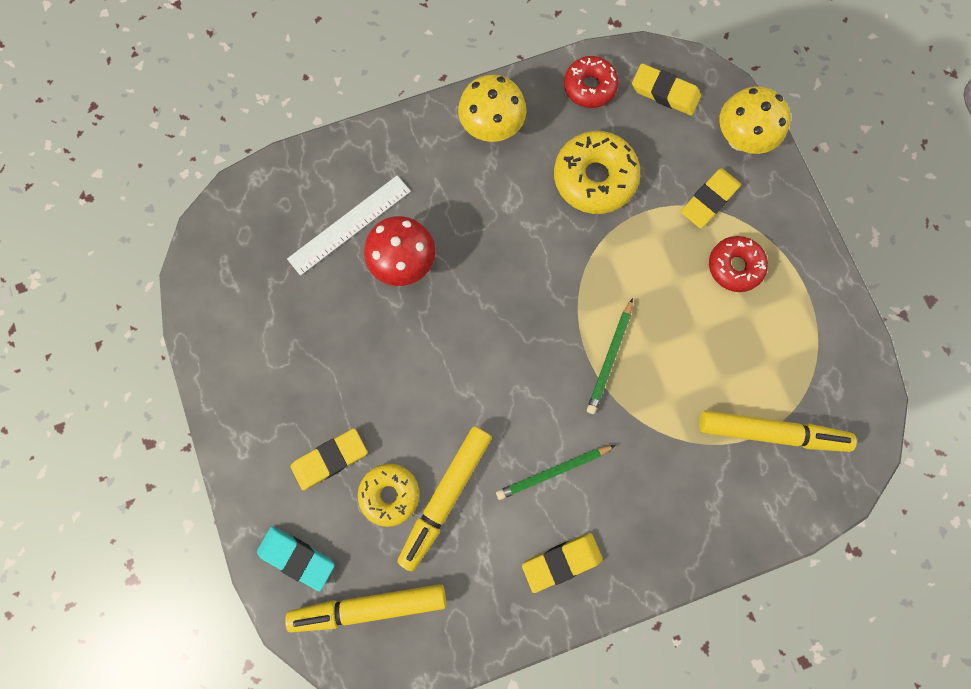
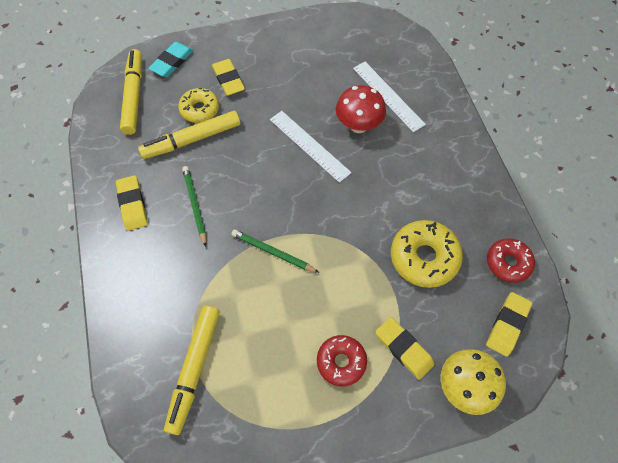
camera: 95 degrees right, 15 degrees down
yellow marker [397,426,492,572] -> yellow marker turned 60 degrees counterclockwise [138,111,240,159]
yellow mushroom [458,74,527,142] -> none
none -> white ruler [270,111,352,183]

